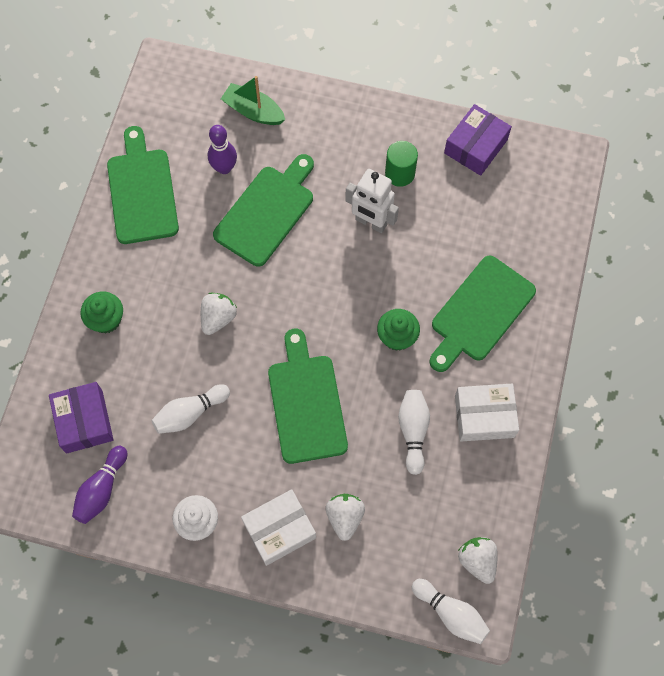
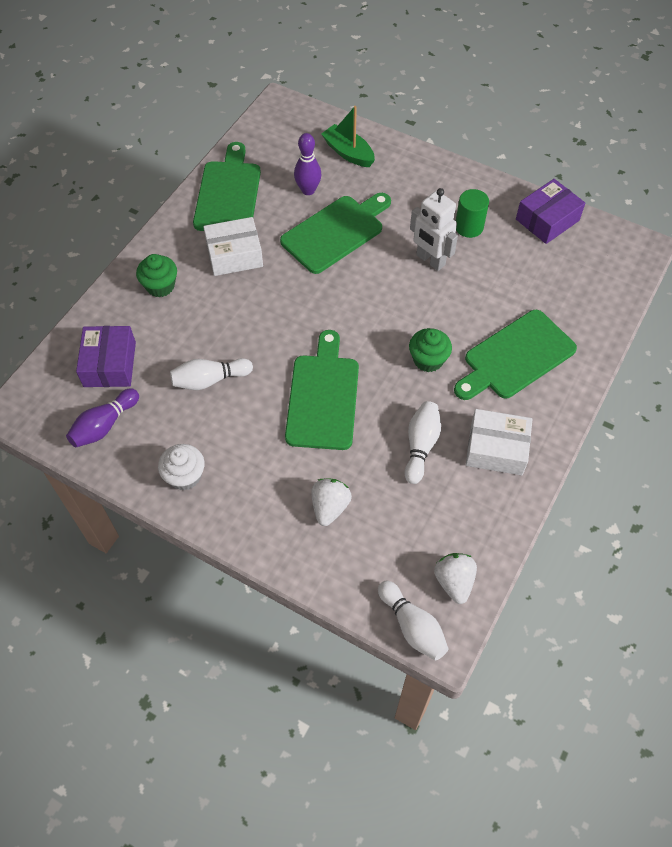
camera: 15 degrees right, 10 degrees down
white strawberry [201,293,237,335] -> none
white box [241,489,316,566] -> white box moved to [203,217,263,276]

